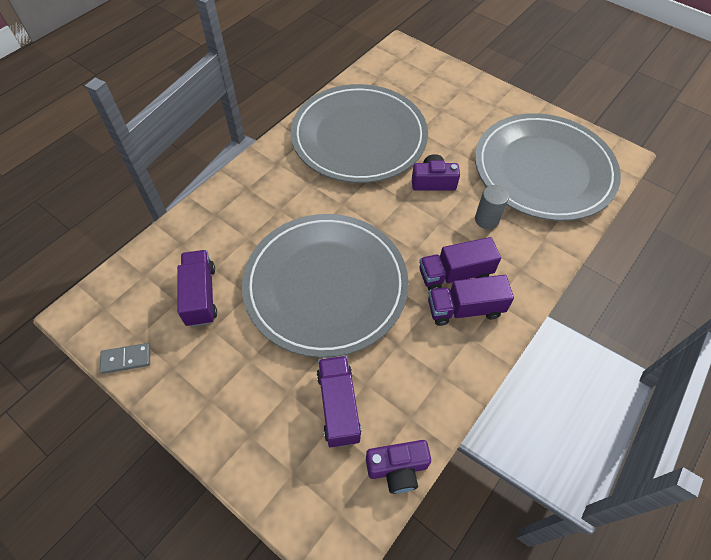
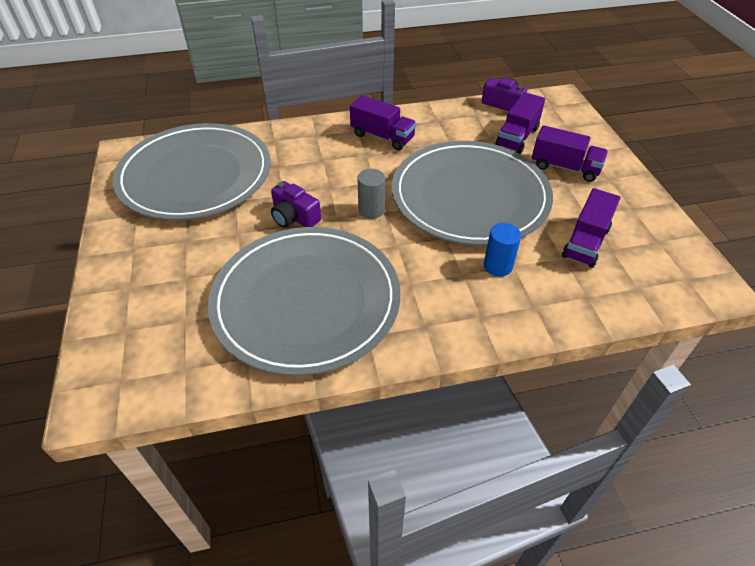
camera: 140 degrees left, 10 degrees down
grey domino [99,343,150,374] -> none
purple truck [419,237,501,290] -> purple truck moved to [532,125,608,182]
grey cylinder [475,185,509,229] -> grey cylinder moved to [358,169,385,219]
none -> blue cylinder [484,223,521,277]

